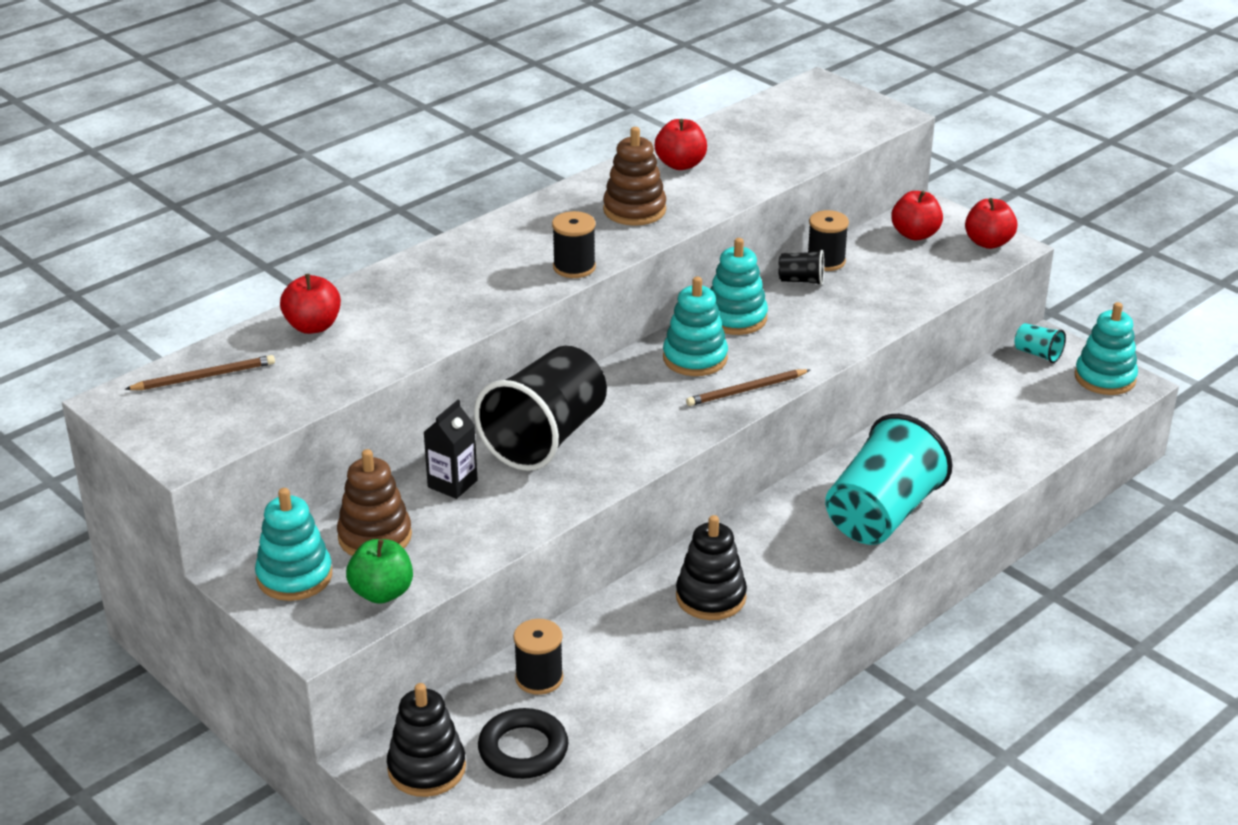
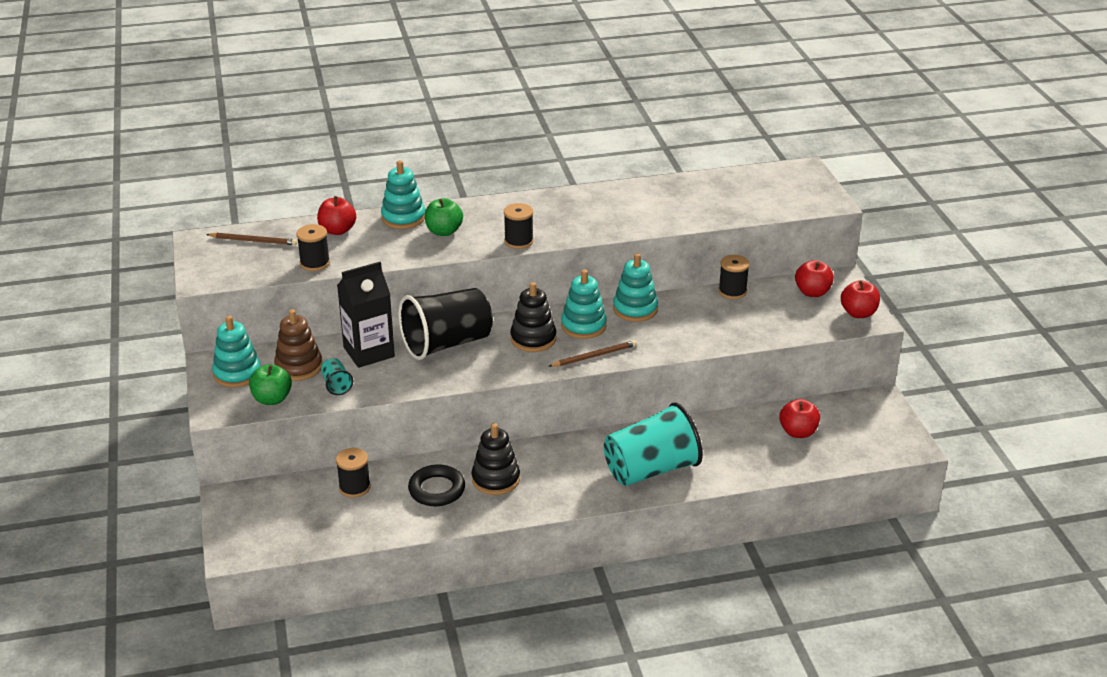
camera: 30 degrees right, 0 degrees up
black stacking toy [387,683,466,797] -> black stacking toy moved to [510,282,556,352]
black carton [424,400,478,499] -> black carton [337,262,395,368], size x1.67
black ring [478,708,569,779] -> black ring moved to [408,464,465,506]
brown stacking toy [603,127,666,226] -> none
red apple [655,119,707,170] -> red apple moved to [779,399,820,438]
brown pencil [686,369,810,406] -> brown pencil turned 150 degrees clockwise [548,340,637,367]
black cup [778,250,824,285] -> none
turquoise cup [1015,323,1066,363] -> turquoise cup moved to [321,358,353,395]
turquoise stacking toy [1075,302,1138,395] -> turquoise stacking toy moved to [381,160,425,229]
none -> black spool [296,224,330,271]
none -> green apple [425,198,463,236]

